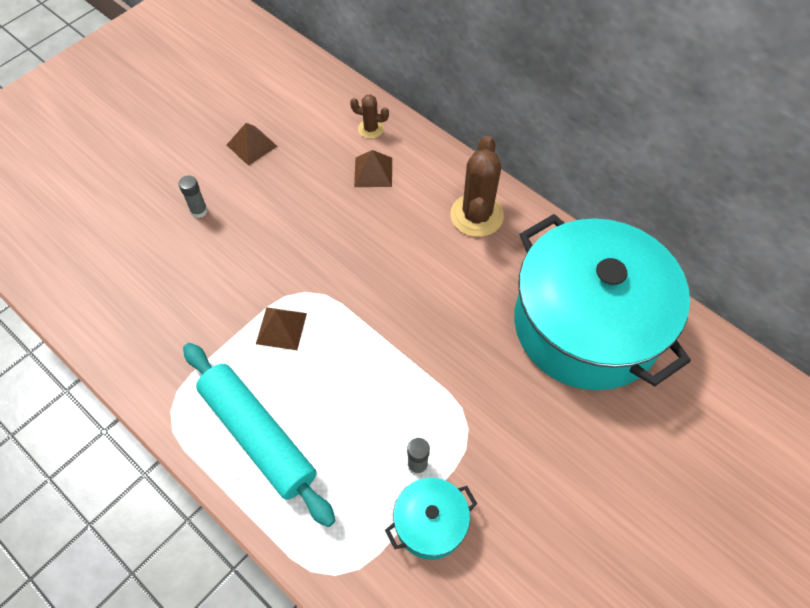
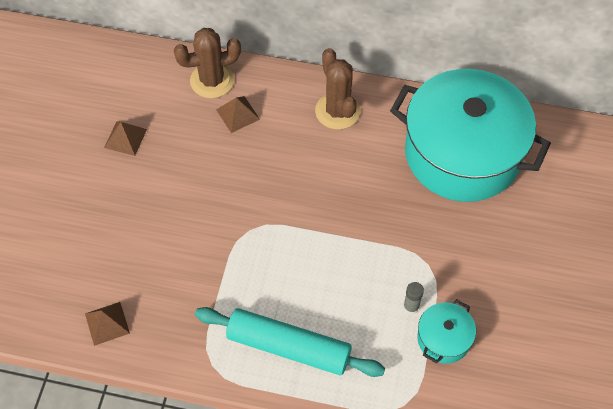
camera: 30 degrees left, 0 degrees up
grey glue stick [179,175,208,218] -> none
brown pyramid [256,307,307,350] -> brown pyramid moved to [85,302,130,346]
brown cactus [350,94,389,139] -> brown cactus [174,28,241,98], size x1.92

